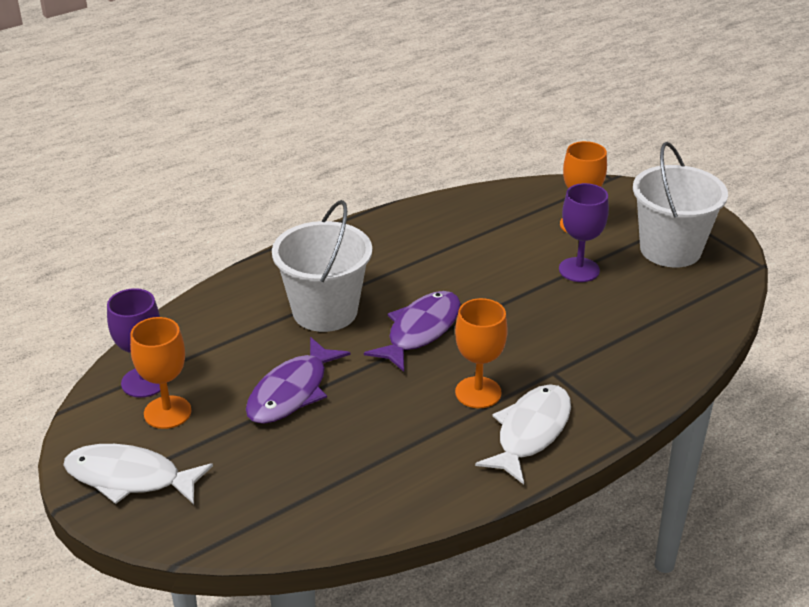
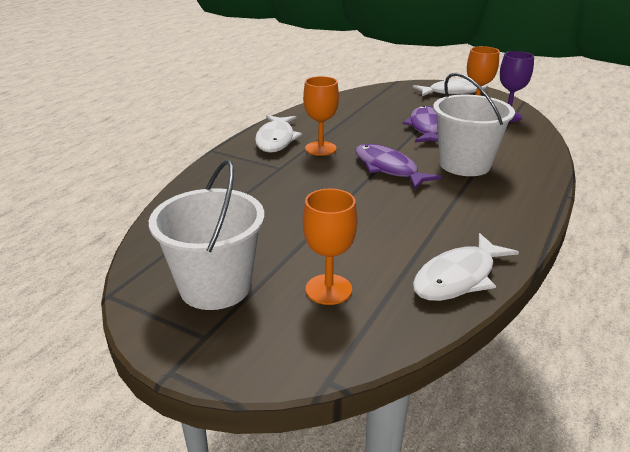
camera: 155 degrees right, 5 degrees down
purple fish [364,291,461,372] -> purple fish turned 135 degrees clockwise [355,144,442,190]
purple goblet [559,183,609,282] -> none
none -> white fish [413,233,519,301]

